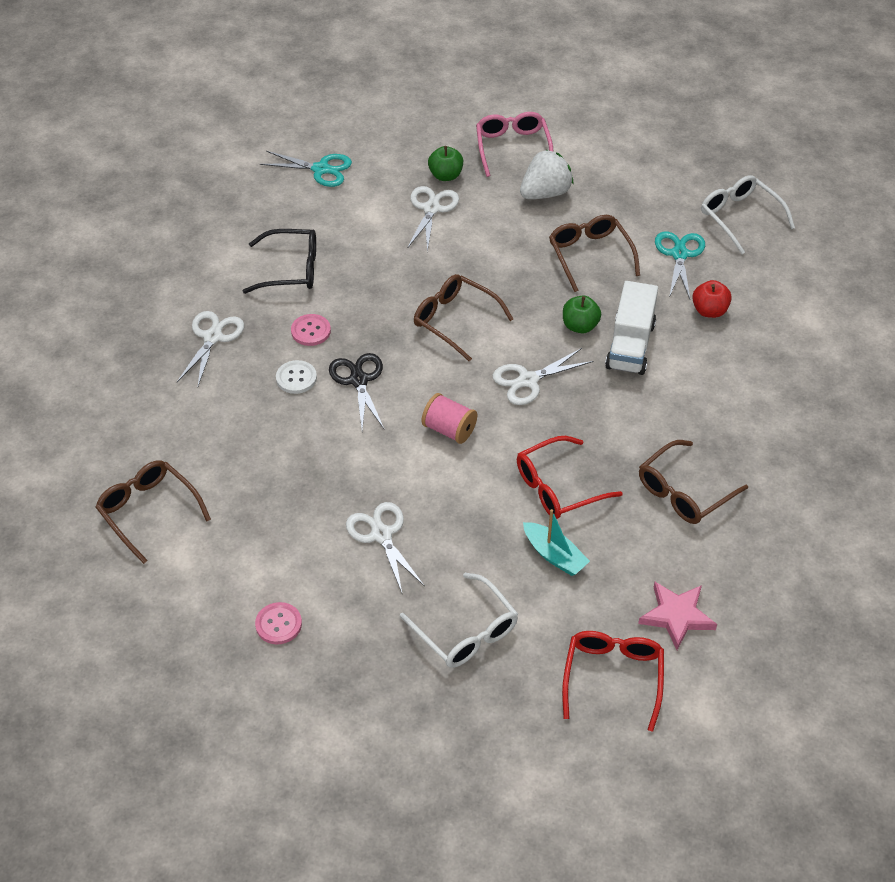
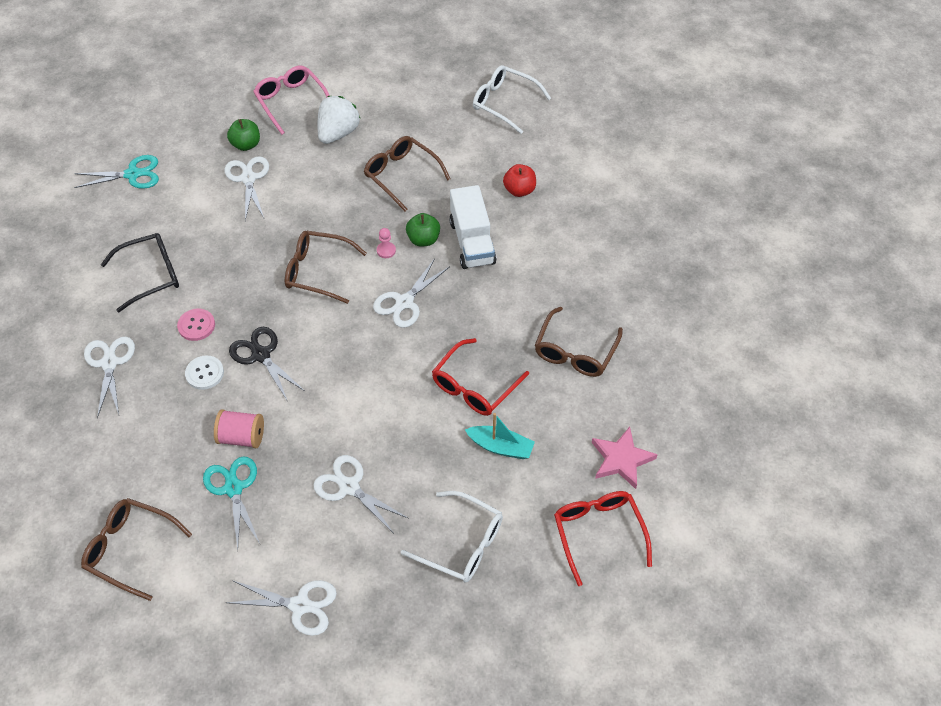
camera: 25 degrees left, 5 degrees up
pink button [255,602,302,644] -> white scissors [226,580,337,636]
pink spool [422,393,477,444] -> pink spool moved to [214,409,264,448]
turquoise scissors [655,231,705,299] -> turquoise scissors moved to [203,456,260,550]
none -> pink pawn [377,228,396,258]

